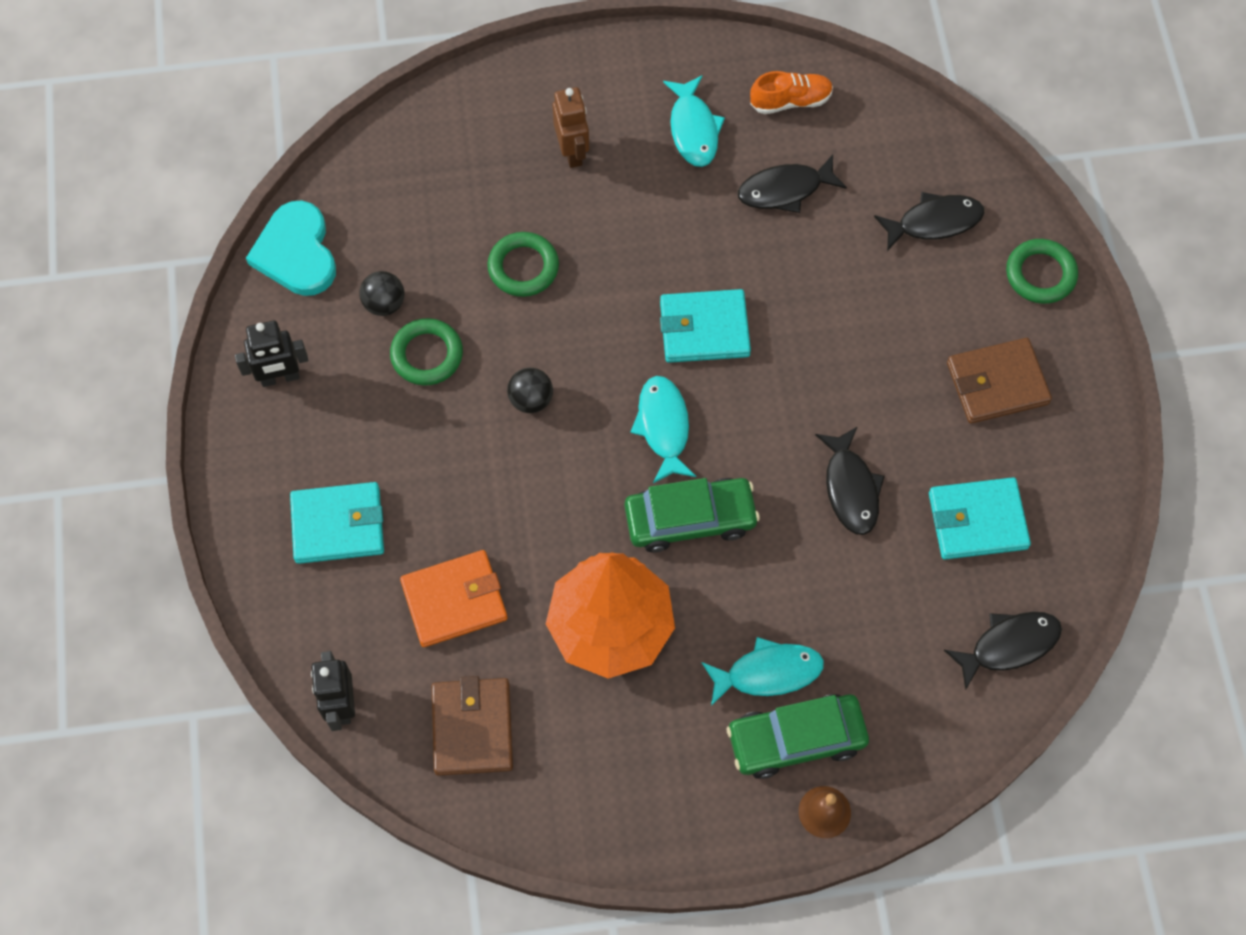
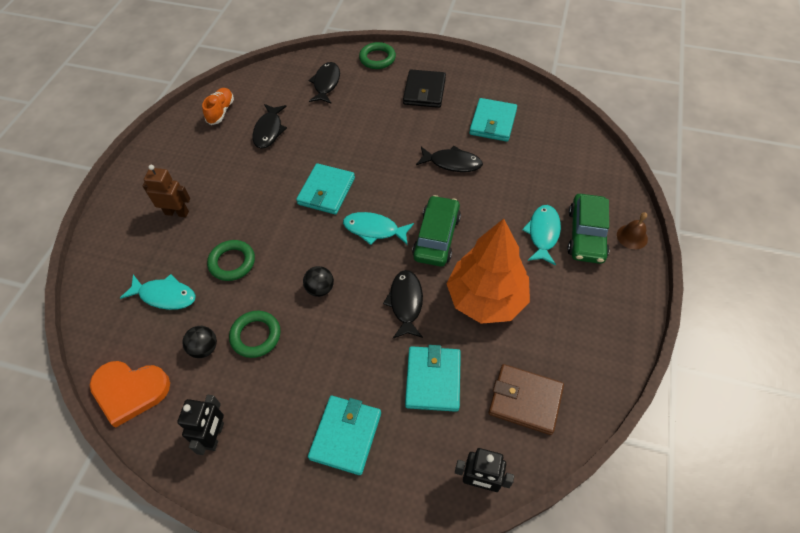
camera: 65 degrees left, 10 degrees down
turquoise heart [246,200,336,296] -> orange heart [90,361,170,428]
orange wallet [400,550,507,647] -> turquoise wallet [405,345,461,412]
turquoise fish [663,75,725,167] -> turquoise fish moved to [120,274,196,310]
black fish [944,612,1062,691] -> black fish moved to [383,270,423,338]
brown wallet [947,338,1052,424] -> black wallet [403,69,446,108]

